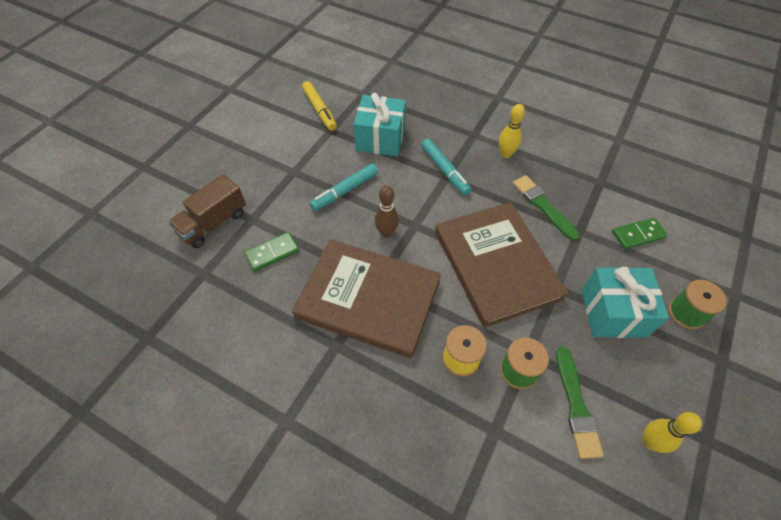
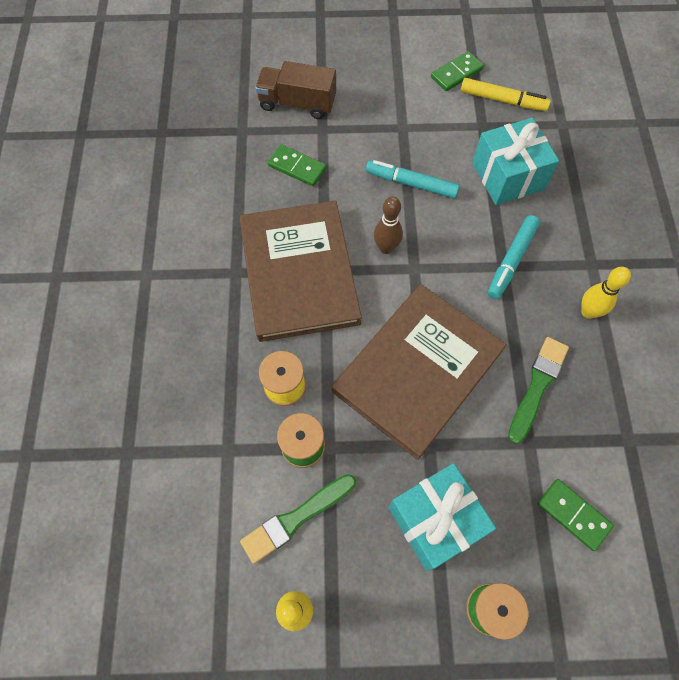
camera: 60 degrees right, 10 degrees up
yellow marker [302,81,337,131] -> yellow marker turned 105 degrees counterclockwise [460,78,551,111]
none -> green domino [431,51,484,91]

